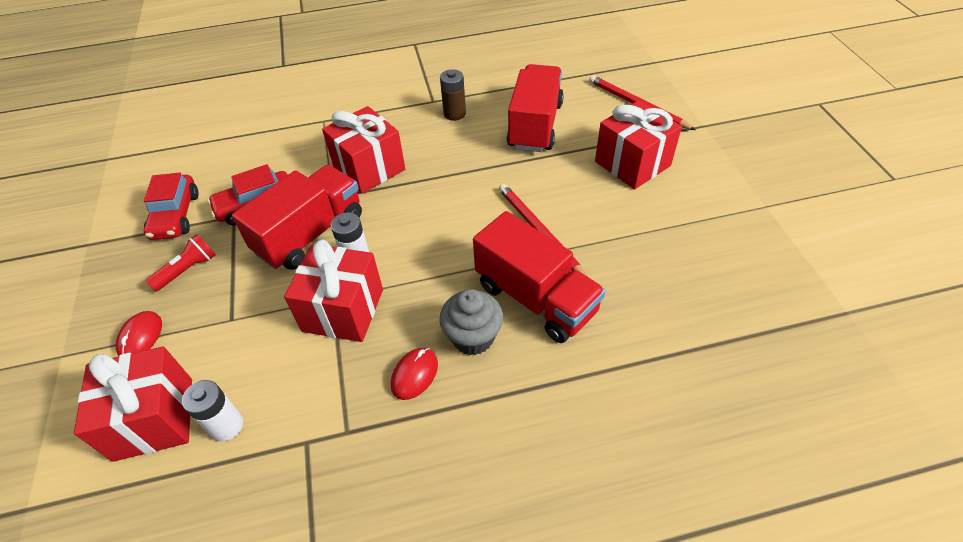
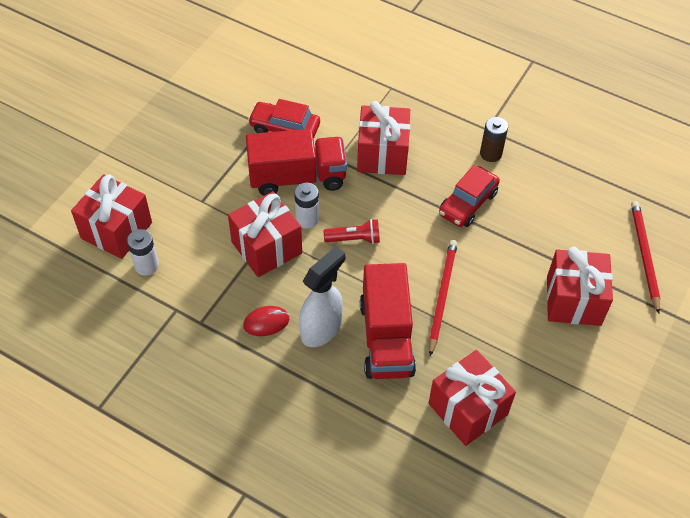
camera: 40 degrees right, 5 degrees up
red mouse [116,311,162,356] -> none
red car [144,173,199,240] -> red car moved to [439,165,500,227]
red flashlight [146,234,216,291] -> red flashlight moved to [324,219,380,244]
grey cupcake [439,289,503,355] -> white spray bottle [299,246,345,347]
red truck [507,64,564,152] -> none
none -> red gift [428,350,516,446]

